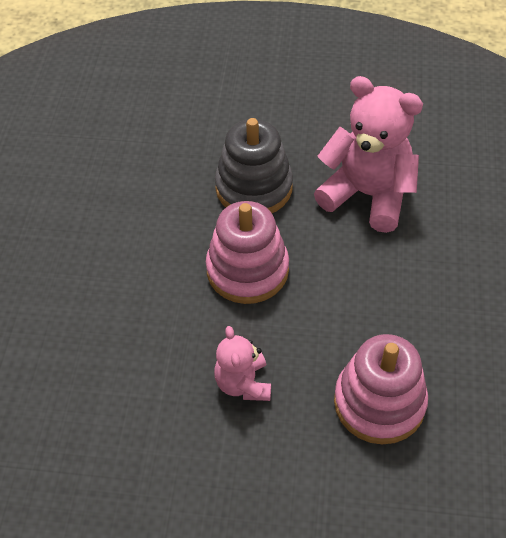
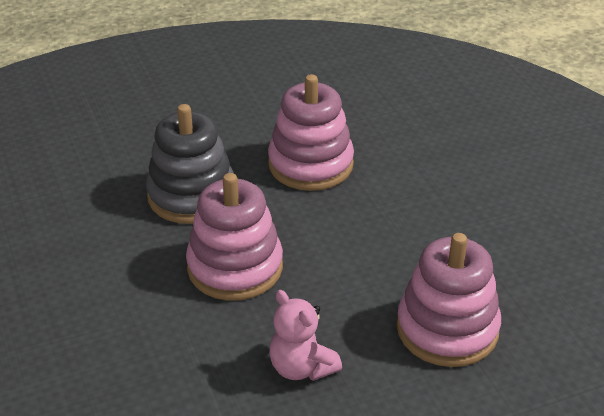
camera: 30 degrees left, 15 degrees down
pink teddy bear [314,76,423,233] -> pink stacking toy [268,74,354,191]

